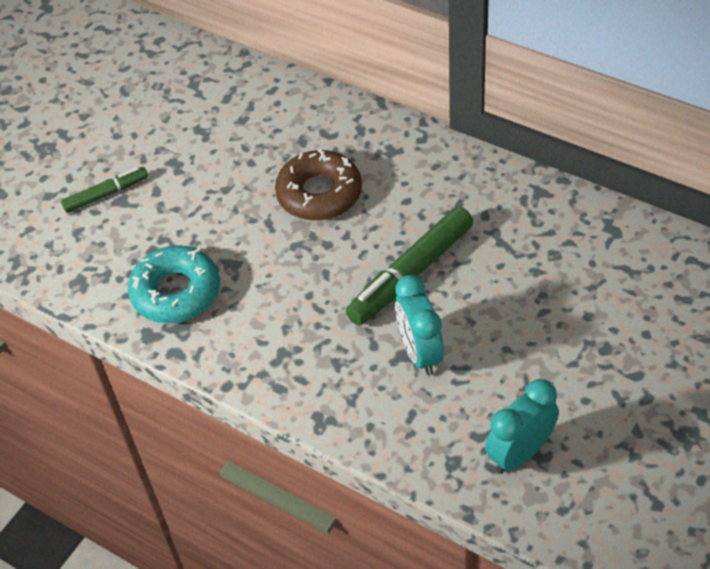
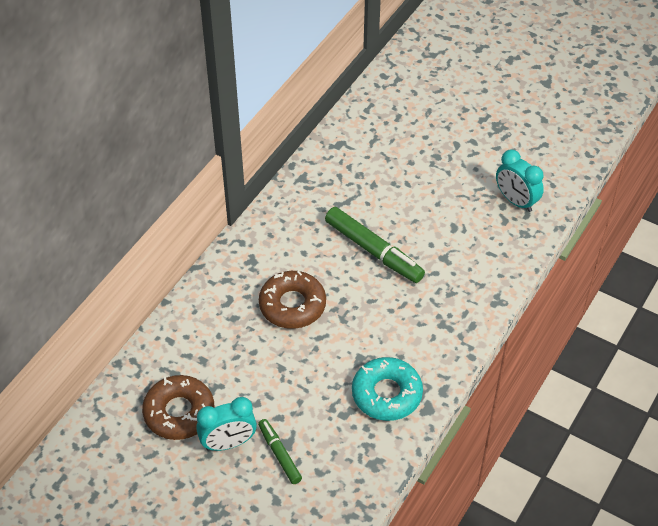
camera: 95 degrees left, 0 degrees up
turquoise clock [395,275,444,375] -> turquoise clock moved to [196,397,257,451]
none -> brown donut [142,375,214,440]

